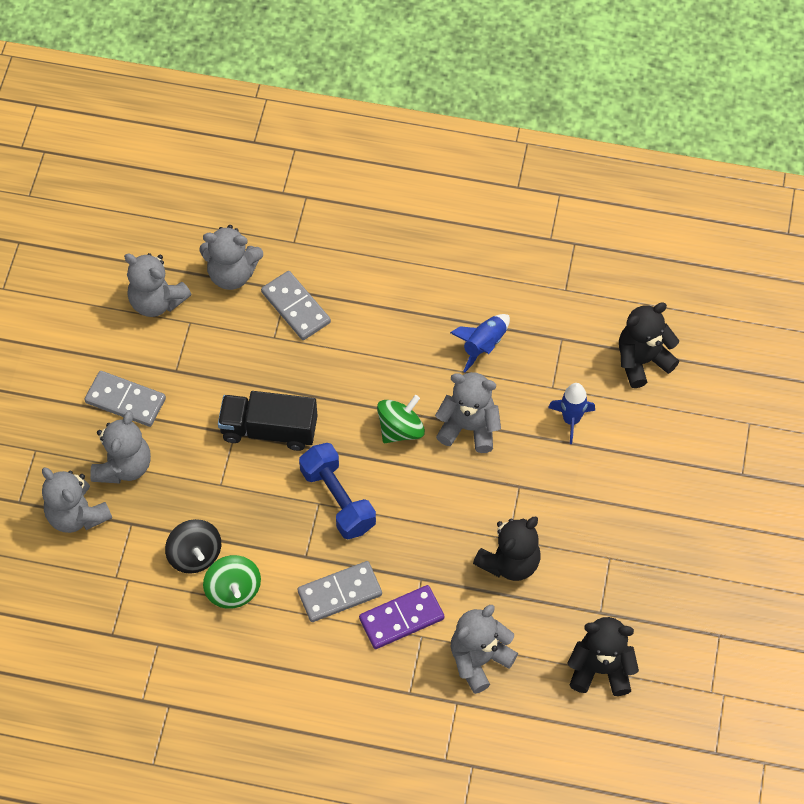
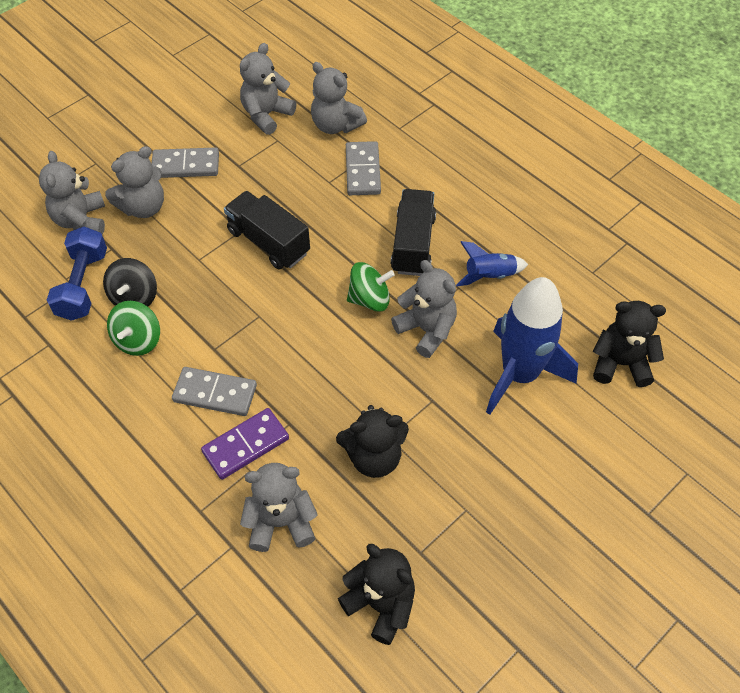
camera: 35 degrees right, 5 degrees down
grey domino [84,371,166,427] -> grey domino turned 60 degrees counterclockwise [152,147,219,178]
grey teddy bear [124,253,191,317] -> grey teddy bear turned 60 degrees clockwise [240,43,297,135]
blue dumbbell [299,443,376,539] -> blue dumbbell moved to [47,227,107,321]
purple domino [359,585,444,649] -> purple domino turned 45 degrees counterclockwise [201,408,289,480]
blue rocket [548,383,595,444] -> blue rocket [486,277,578,415], size x2.05
none -> black truck [391,189,436,276]

